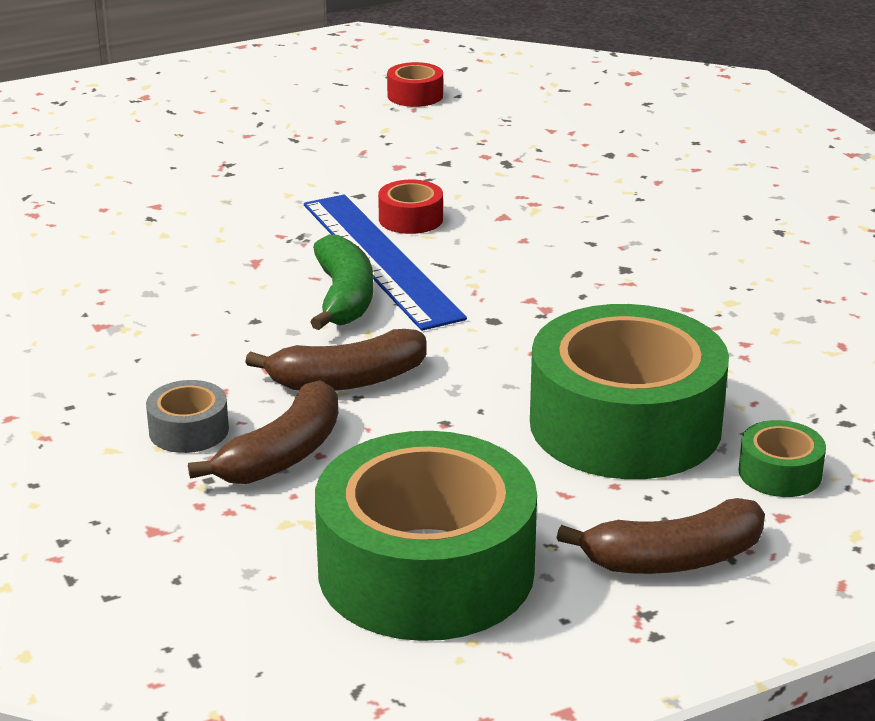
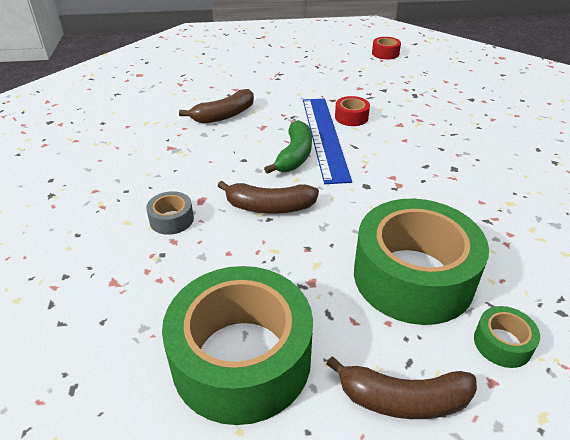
camera: 20 degrees right, 10 degrees up
brown banana [188,380,338,484] -> brown banana moved to [179,89,254,123]

